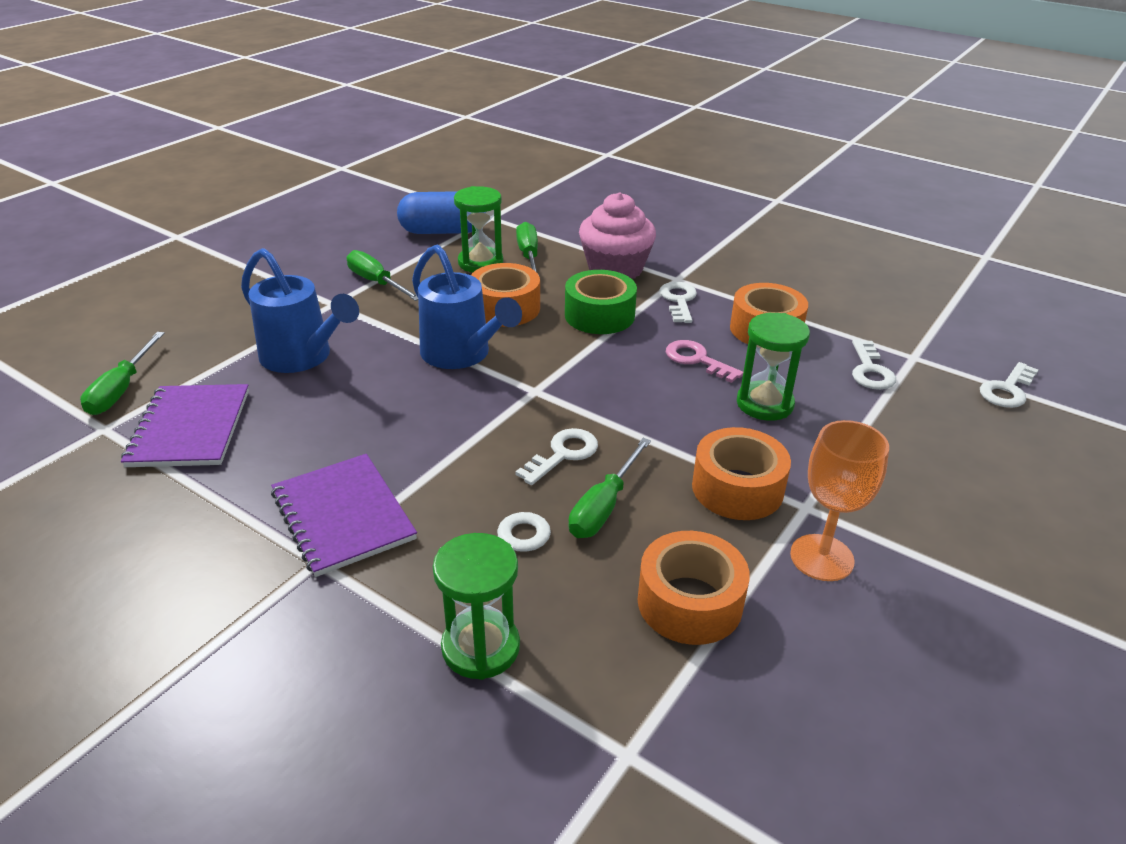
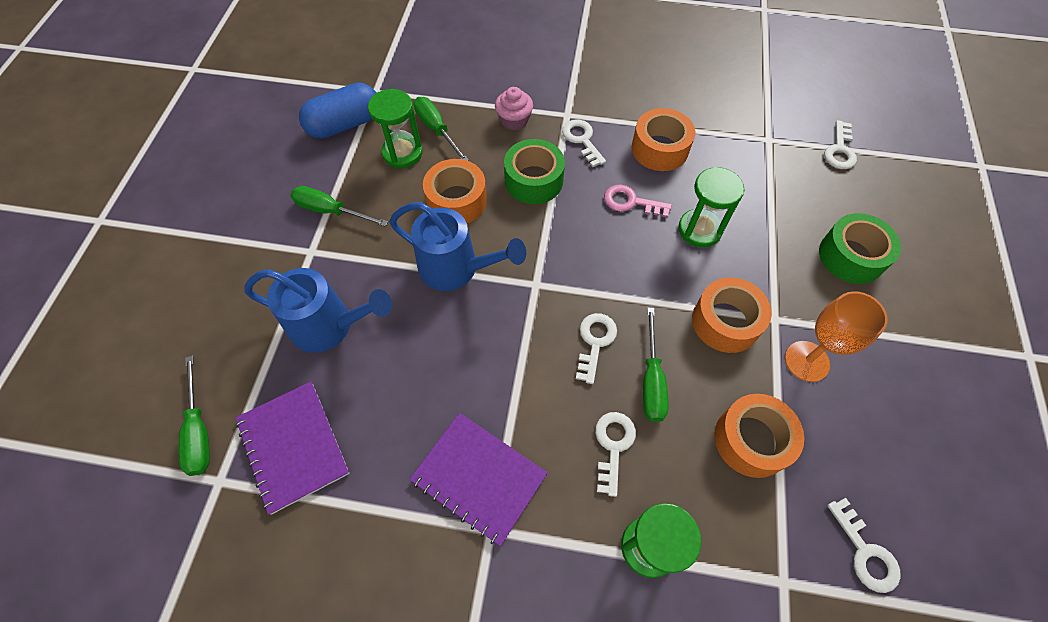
camera: 25 degrees left, 25 degrees up
pink cupcake [579,192,656,279] -> pink cupcake [495,87,533,130], size x0.58
white key [852,339,896,390] -> white key moved to [827,498,901,593]
none -> green tape [819,213,901,284]

